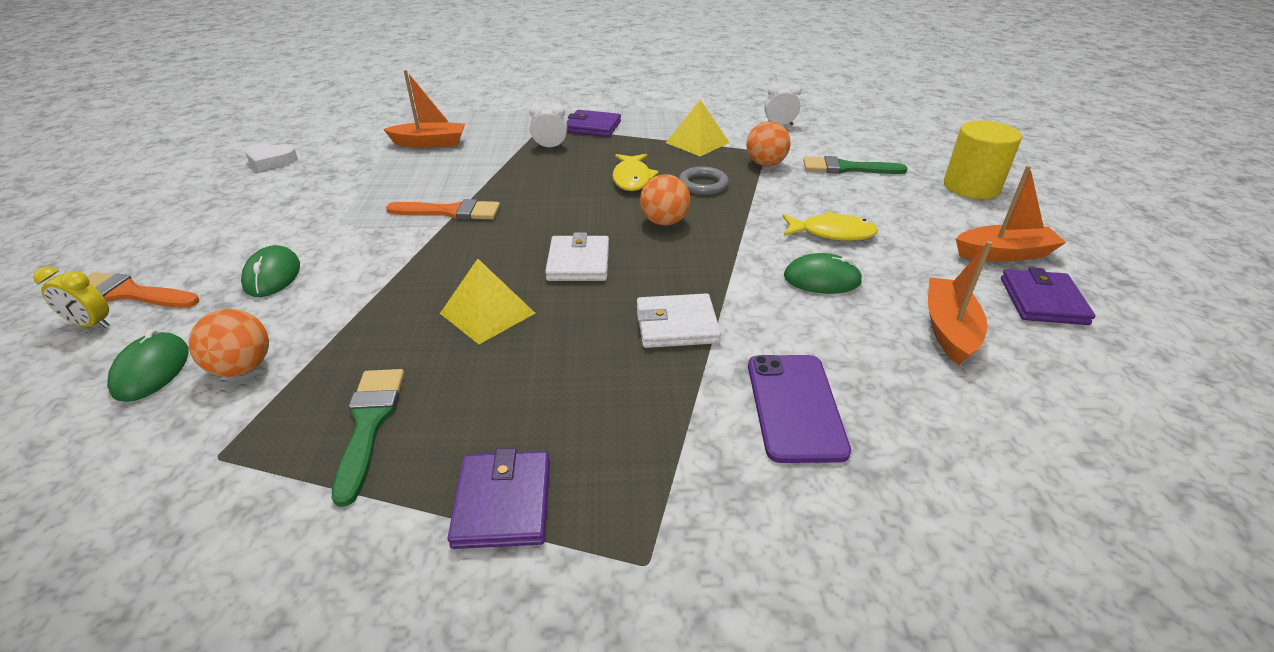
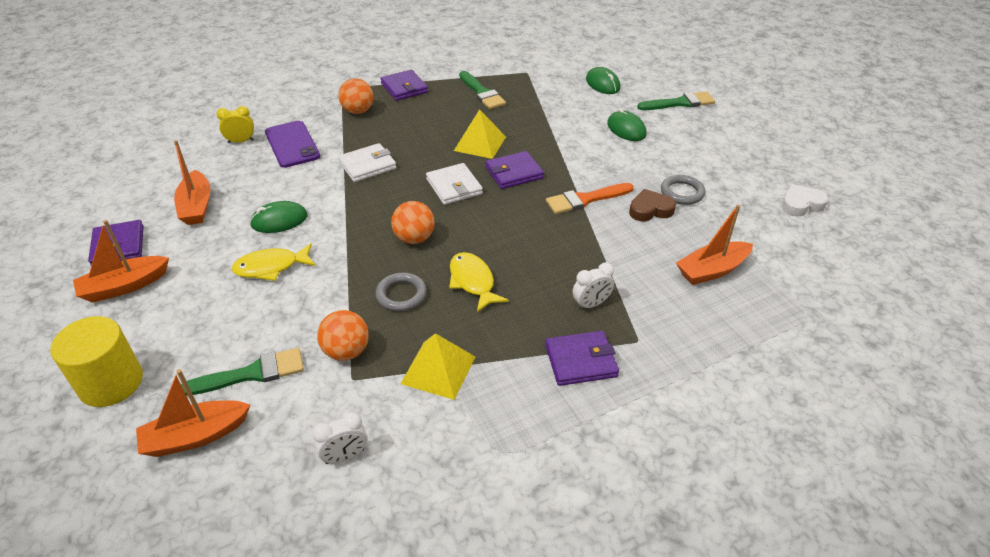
camera: 155 degrees right, 5 degrees up
yellow clock [33,267,110,328] -> yellow clock moved to [217,106,254,143]
orange brush [87,272,199,308] -> green brush [637,91,715,110]
orange ball [189,309,269,377] -> orange ball moved to [338,78,373,114]
none -> orange boat [136,369,250,457]
none -> purple wallet [485,151,544,189]
none -> brown heart [629,189,676,221]
none -> grey ring [661,175,705,205]

